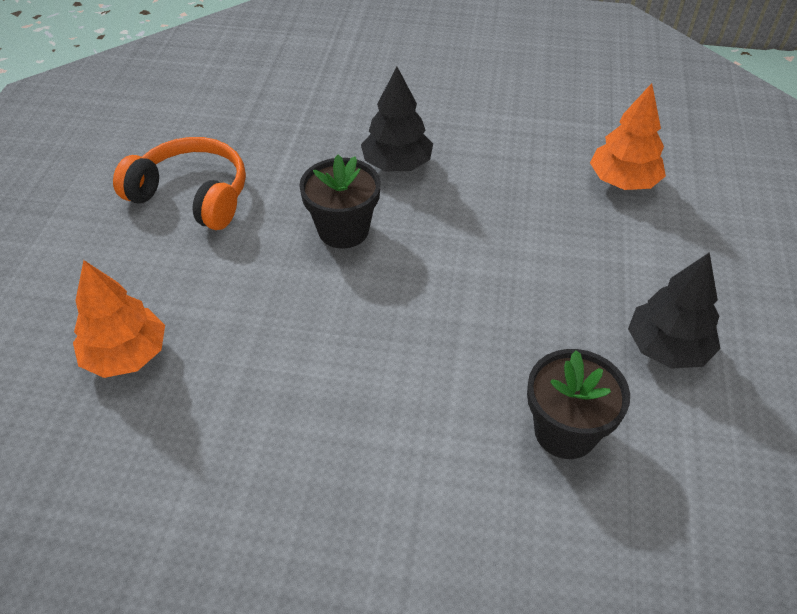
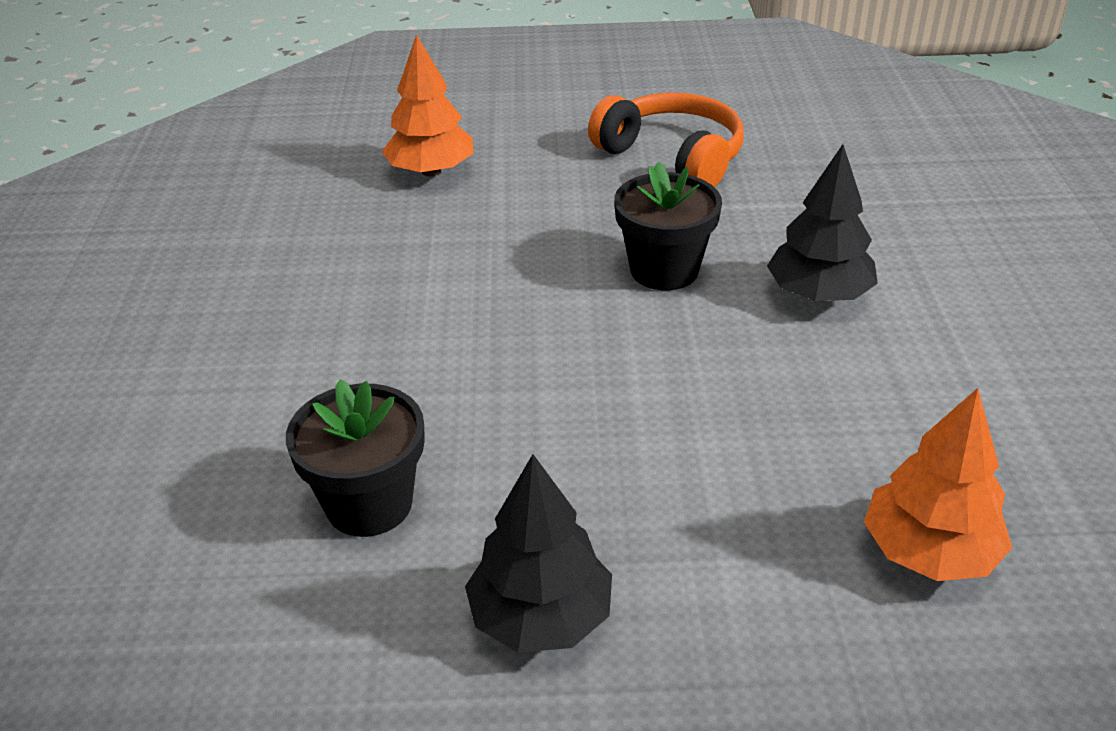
camera: 80 degrees right, 10 degrees down
orange headphones [113,137,246,230] -> orange headphones turned 60 degrees counterclockwise [588,92,744,187]

